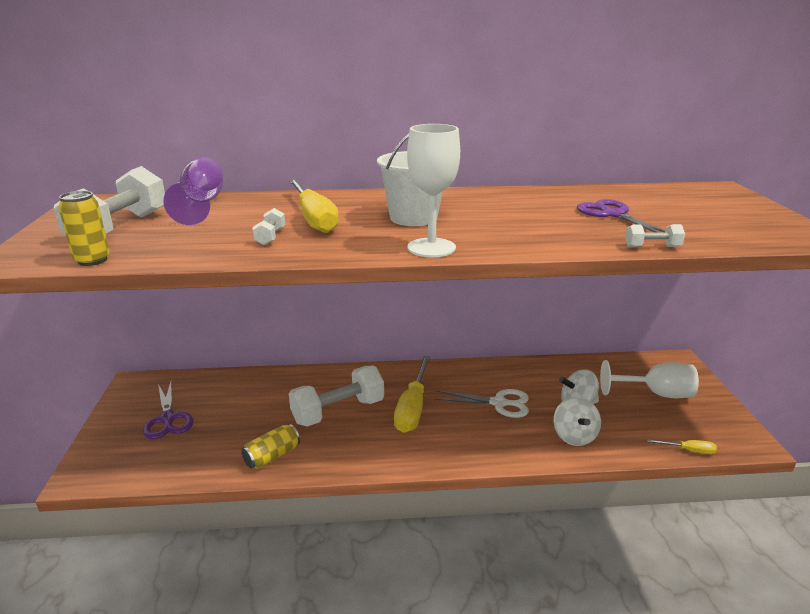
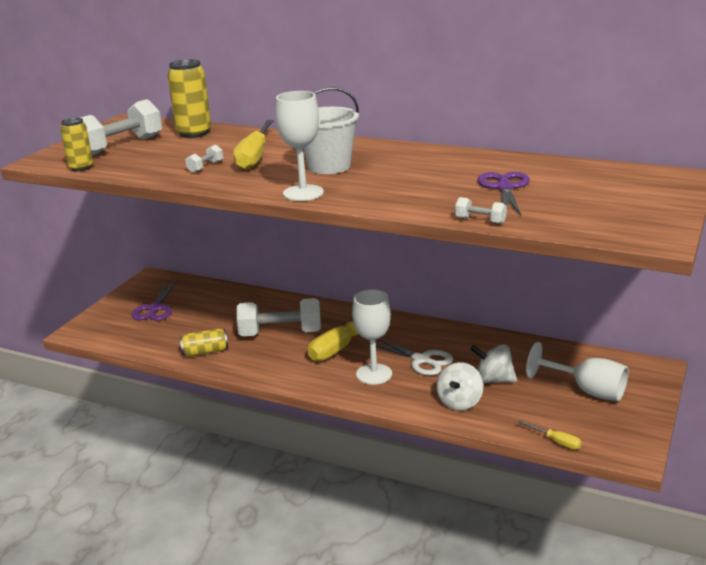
camera: 30 degrees right, 0 degrees up
purple goblet [163,157,224,225] -> yellow can [167,59,211,138]
none -> white goblet [352,289,392,385]

